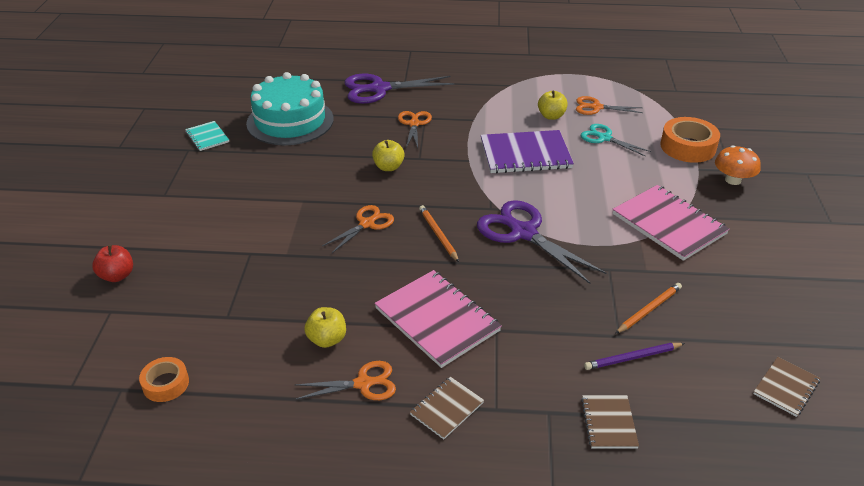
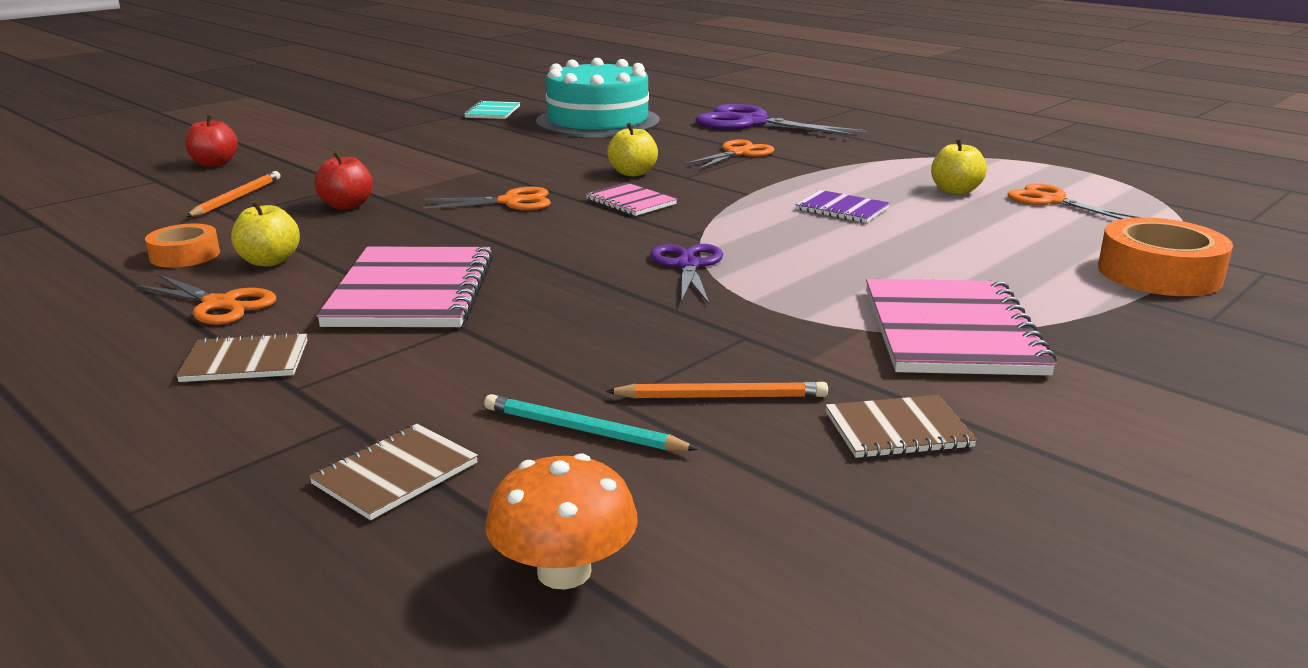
camera: 40 degrees right, 15 degrees down
orange tape [139,357,189,402] -> orange tape moved to [145,224,220,268]
orange pencil [419,205,459,262] -> orange pencil moved to [186,171,280,217]
purple scissors [477,200,606,284] -> purple scissors [650,244,723,304], size x0.59
purple notebook [481,130,574,173] -> purple notebook [796,190,890,223], size x0.52
turquoise scissors [581,124,651,156] -> none
purple pencil [584,343,685,370] -> turquoise pencil [484,394,698,451]
orange mushroom [715,145,761,185] -> orange mushroom moved to [485,453,638,589]
brown notebook [753,357,820,417] -> brown notebook moved to [825,395,977,458]
none -> red apple [315,151,373,210]
none -> pink notebook [586,183,677,216]

